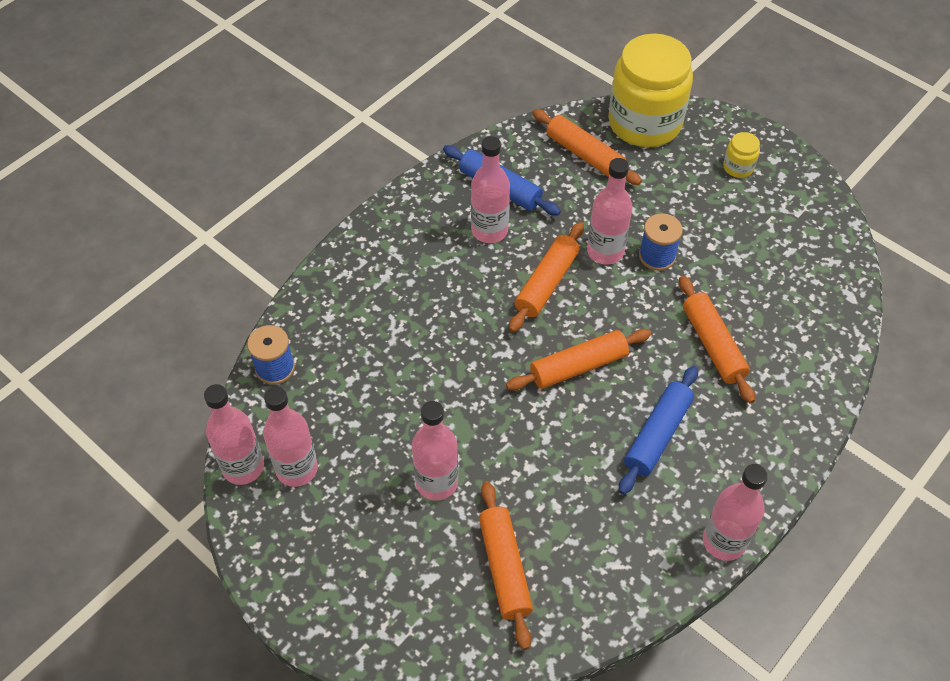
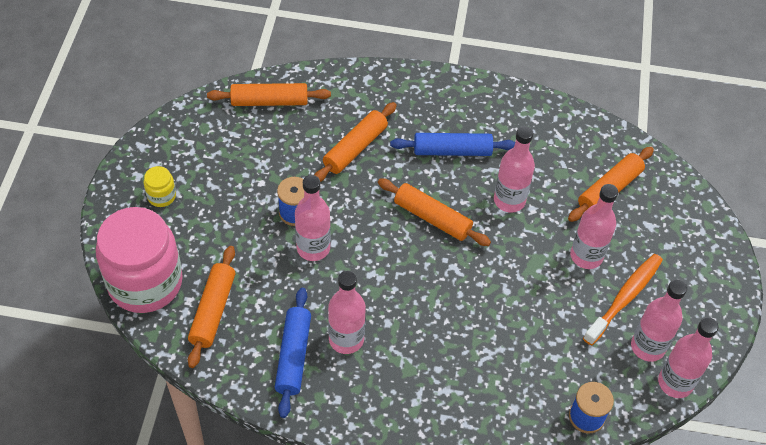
camera: 125 degrees left, 0 degrees up
orange rolling pin [509,222,584,332] -> orange rolling pin moved to [207,83,331,106]
yellow jar [608,34,693,147] -> pink jar [96,207,183,313]
pink bottle [703,464,768,561] -> pink bottle moved to [494,126,535,213]
none -> orange toothbrush [583,254,663,345]

